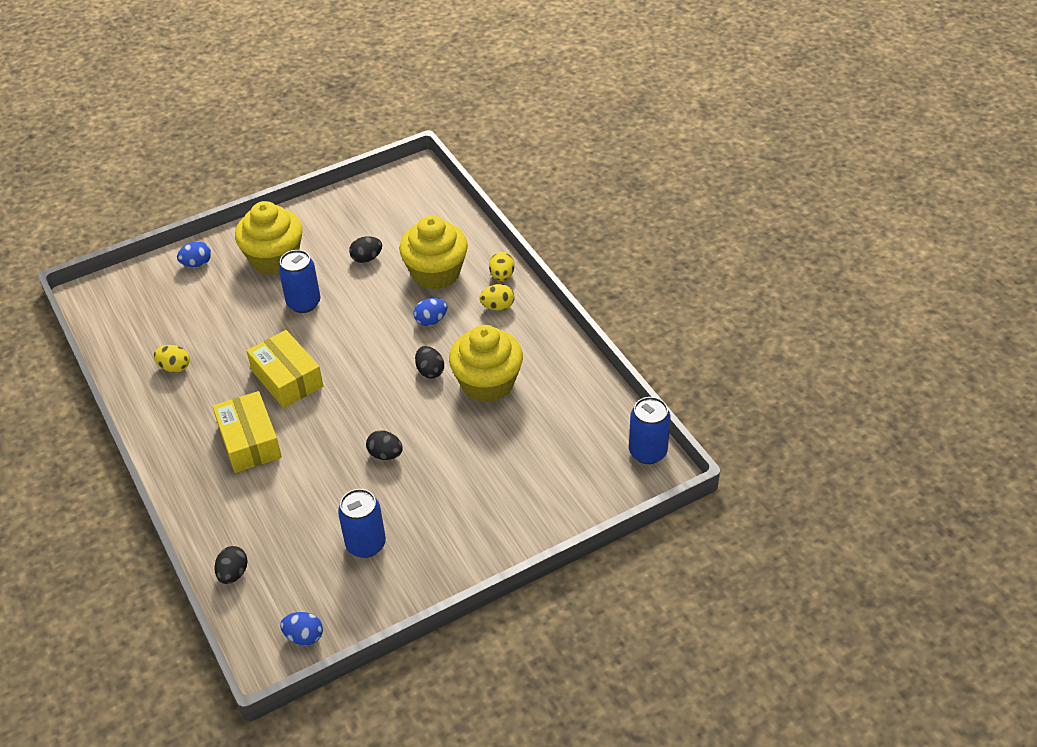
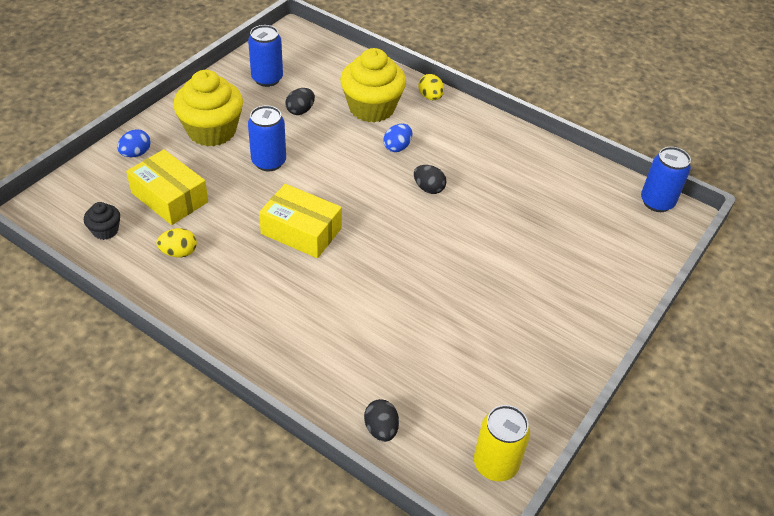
camera: 30 degrees left, 0 degrees up
yellow box [212,391,282,473] -> yellow box moved to [126,149,208,225]
blue egg [280,612,323,645] -> yellow can [474,405,530,481]
blue can [338,489,386,558] -> blue can moved to [248,25,283,87]
black egg [366,430,403,460] -> none
yellow cupcake [449,325,523,403] -> none
yellow egg [479,284,514,310] -> none
none -> black cupcake [84,202,120,240]

